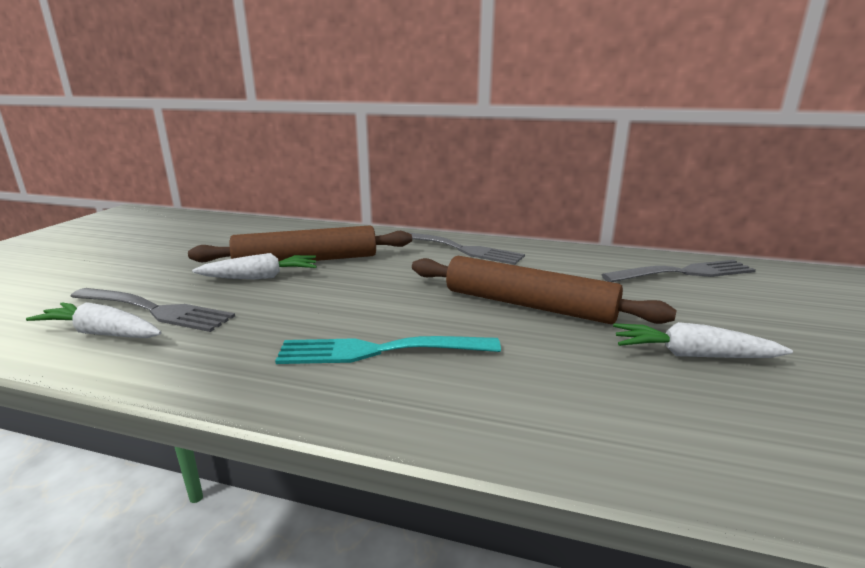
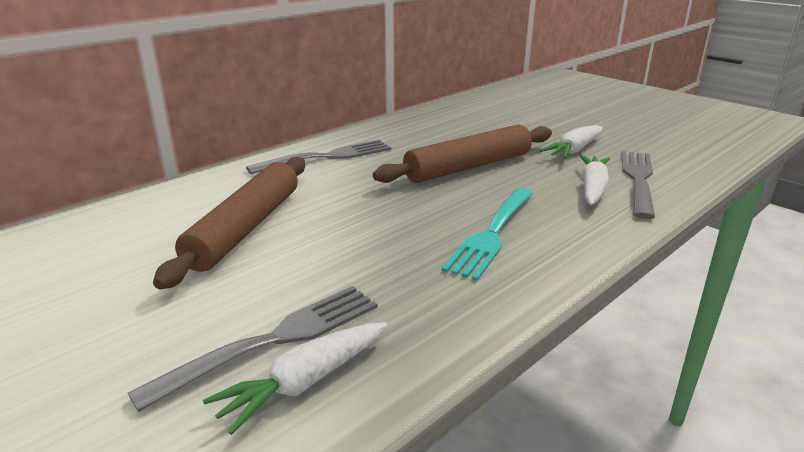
camera: 60 degrees left, 5 degrees up
white carrot [192,253,317,279] -> white carrot moved to [580,155,610,205]
grey fork [602,260,756,282] -> grey fork moved to [621,151,655,219]

